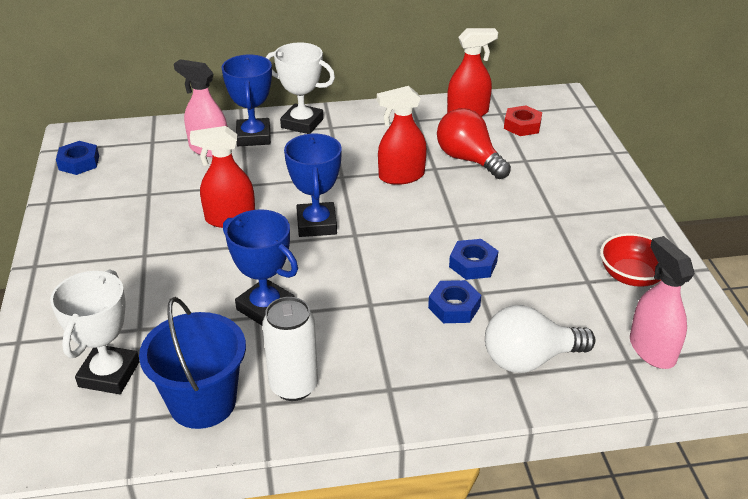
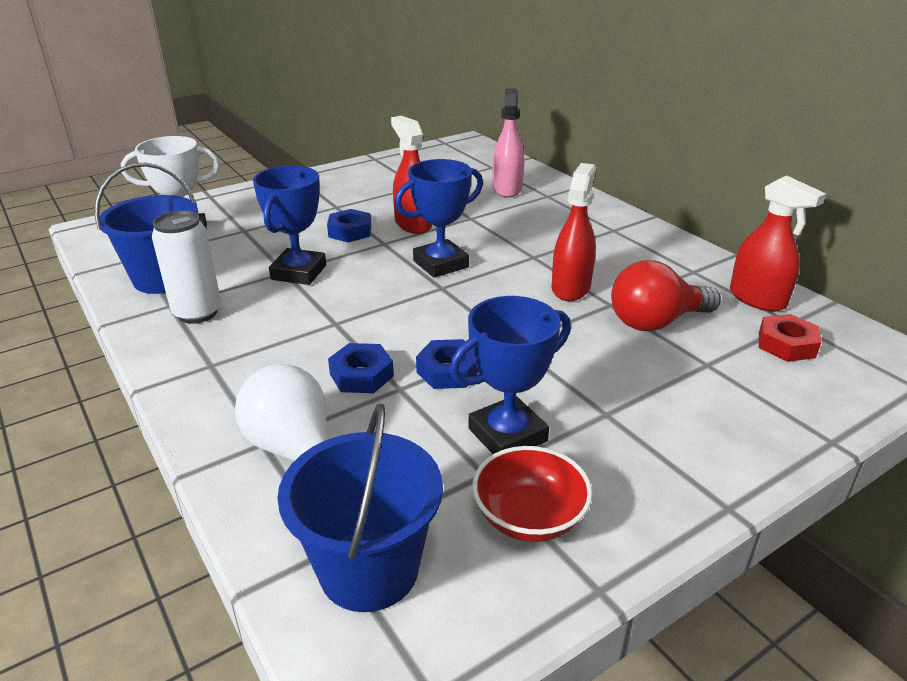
camera: 65 degrees right, 5 degrees down
blue nut [56,141,99,175] -> blue nut moved to [327,209,371,242]
blue trophy [222,55,272,146] -> blue trophy moved to [449,296,571,454]
white trophy [265,42,335,134] -> none
red spray bottle [377,86,427,185] -> red spray bottle turned 60 degrees clockwise [552,163,596,301]
red light bulb [437,108,511,179] -> red light bulb turned 135 degrees counterclockwise [611,260,721,331]
pink spray bottle [630,236,694,369] -> blue bucket [277,404,443,612]

